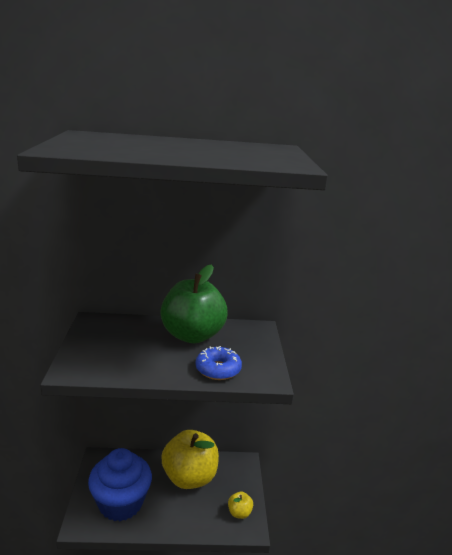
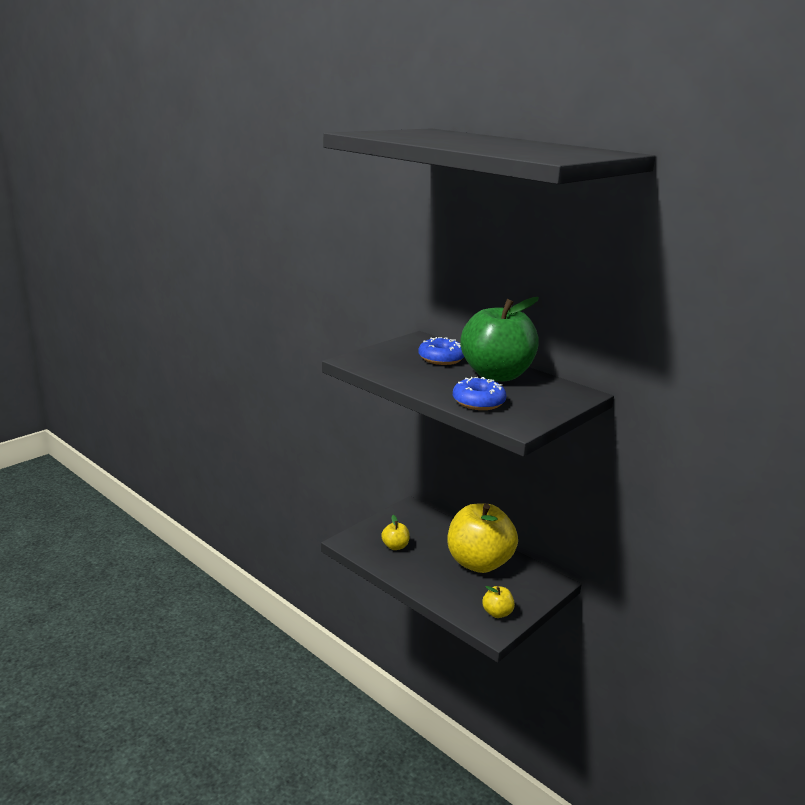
camera: 45 degrees right, 0 degrees up
blue cupcake [88,448,152,521] -> yellow apple [381,515,410,550]
none -> blue donut [418,337,464,365]

